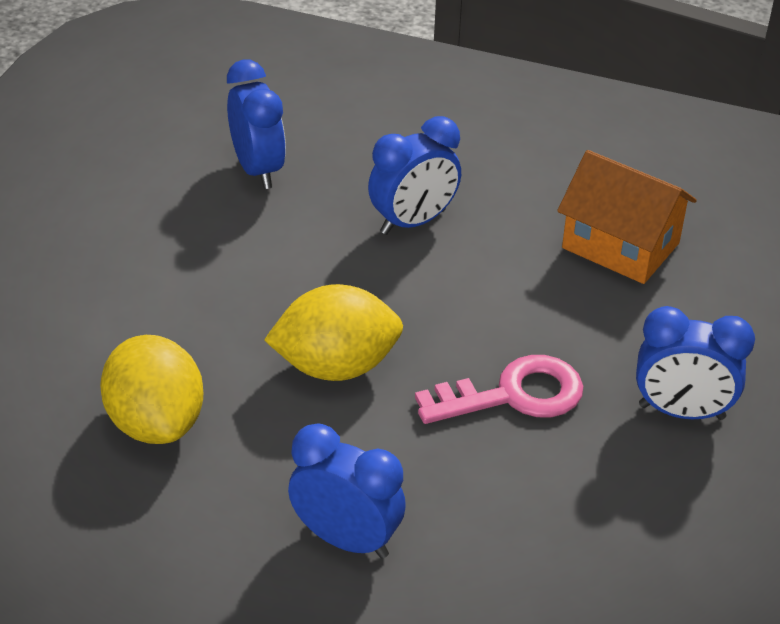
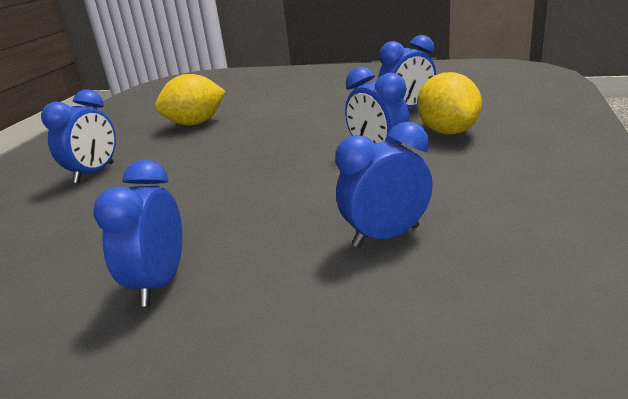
camera: 90 degrees right, 15 degrees down
yellow lemon [264,284,403,381] -> yellow lemon moved to [417,72,482,135]
pink key [415,355,583,424] -> none
orange house [557,150,697,284] -> blue clock [335,122,433,247]

